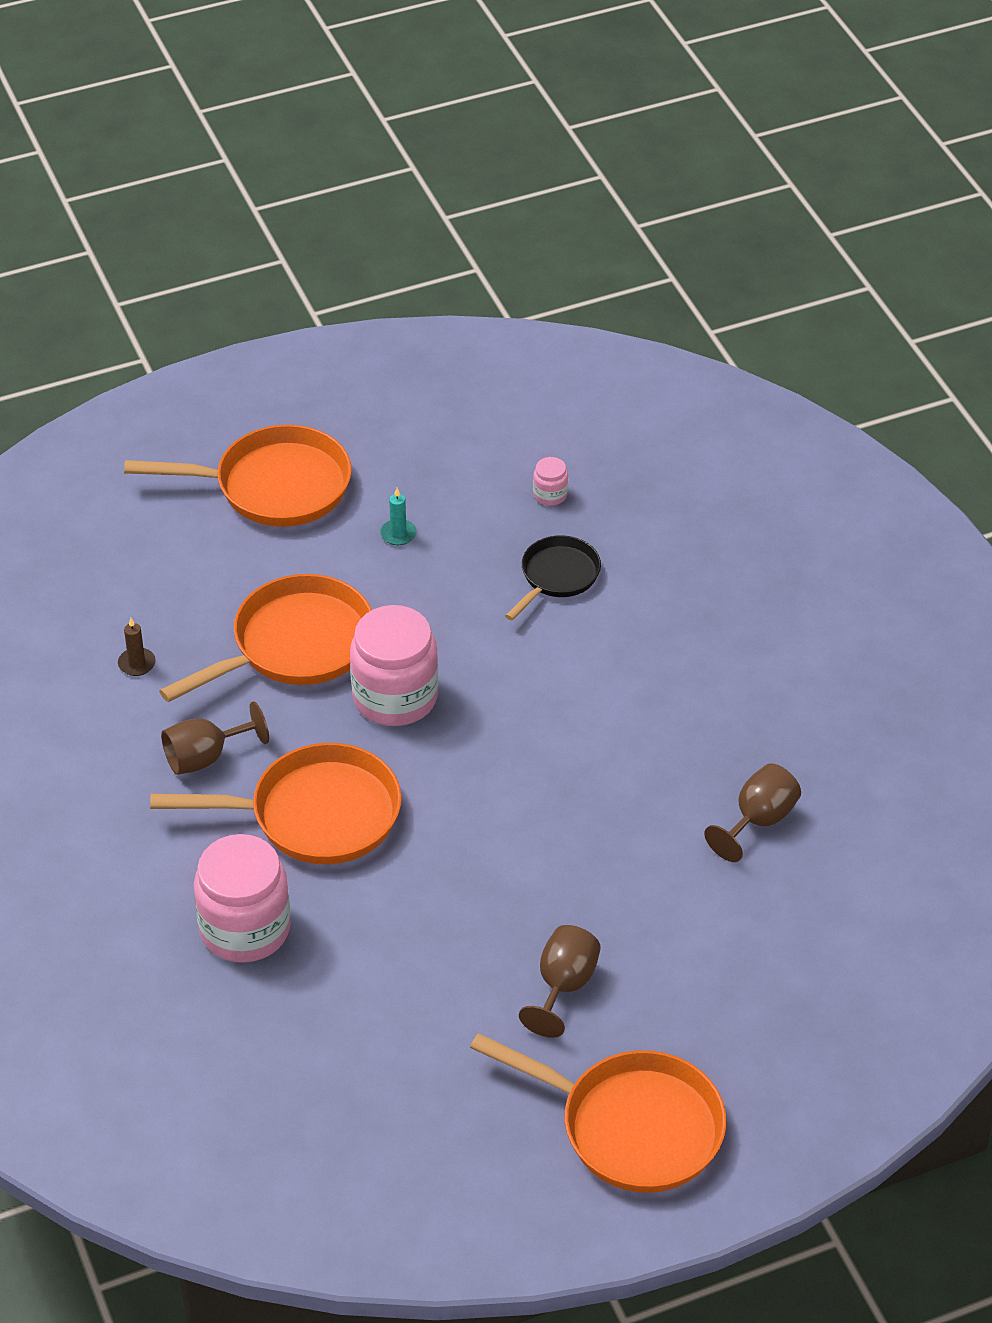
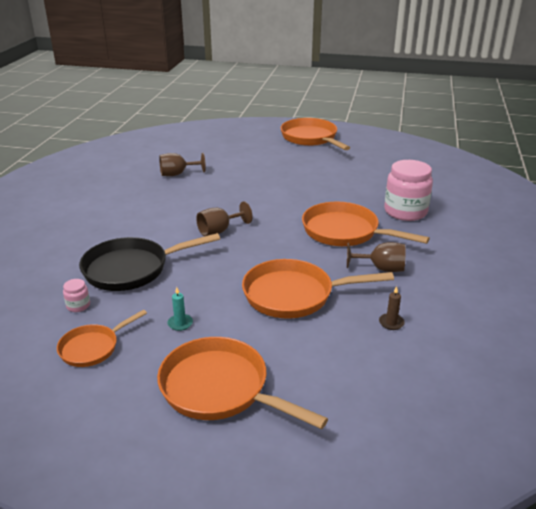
camera: 145 degrees left, 15 degrees down
pink jar [350,605,438,726] -> none
black pan [505,535,601,621] -> black pan [79,233,220,291], size x1.73
brown goblet [519,925,601,1038] -> brown goblet moved to [196,201,252,236]
none -> orange pan [57,309,147,367]

